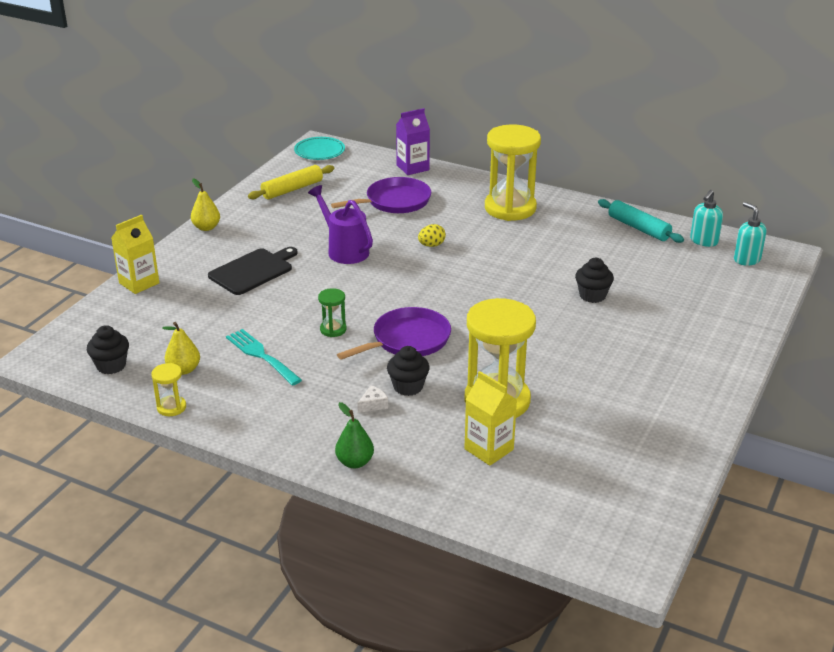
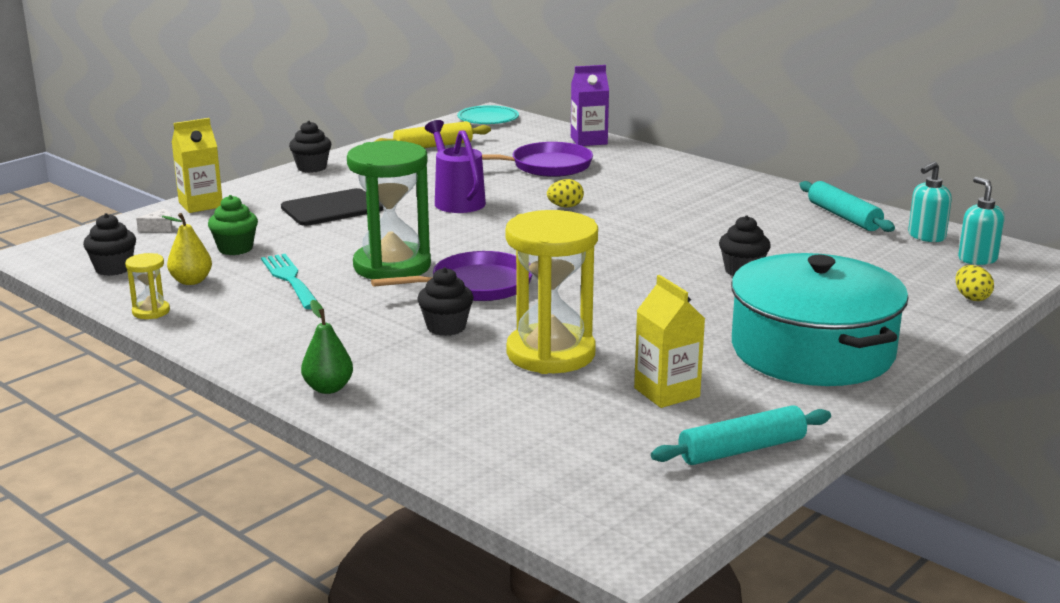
camera: 15 degrees right, 10 degrees down
yellow pear [191,179,220,231] -> black cupcake [289,121,332,173]
green hourglass [318,288,347,337] -> green hourglass [347,141,431,279], size x2.28
white cheese [357,385,388,413] -> white cheese moved to [136,209,173,232]
yellow carton [464,371,517,465] -> yellow carton moved to [634,275,705,408]
yellow hourglass [485,124,541,221] -> none
none -> green cupcake [208,195,258,255]
none -> turquoise rolling pin [651,405,831,465]
none -> turquoise pot [731,253,908,386]
none -> yellow egg [956,265,994,301]

